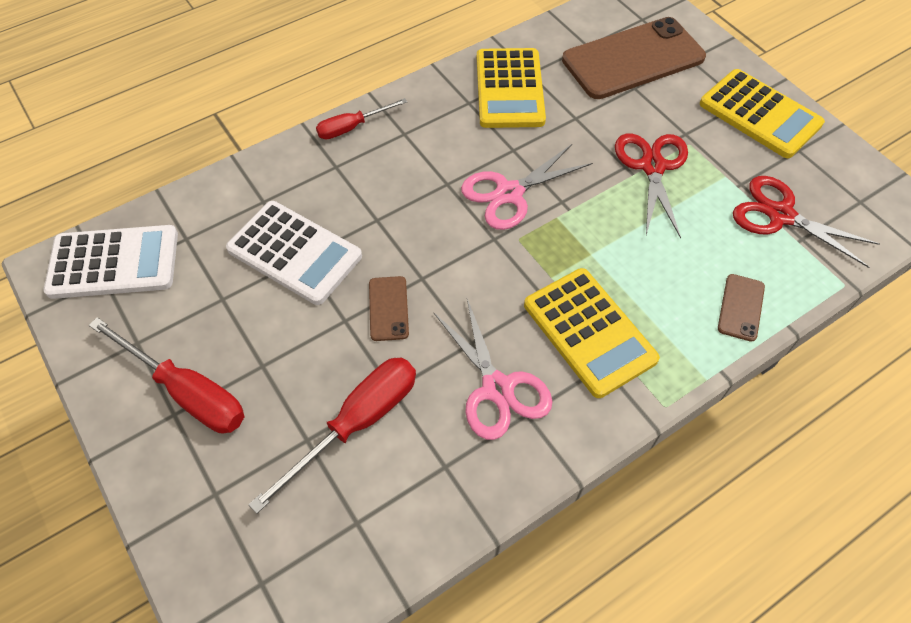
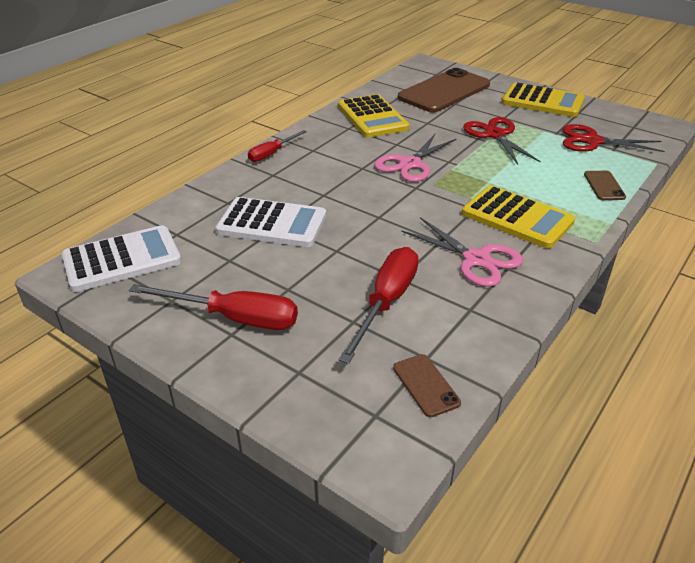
camera: 20 degrees left, 20 degrees down
brown phone [369,276,409,341] -> brown phone moved to [393,354,461,417]

